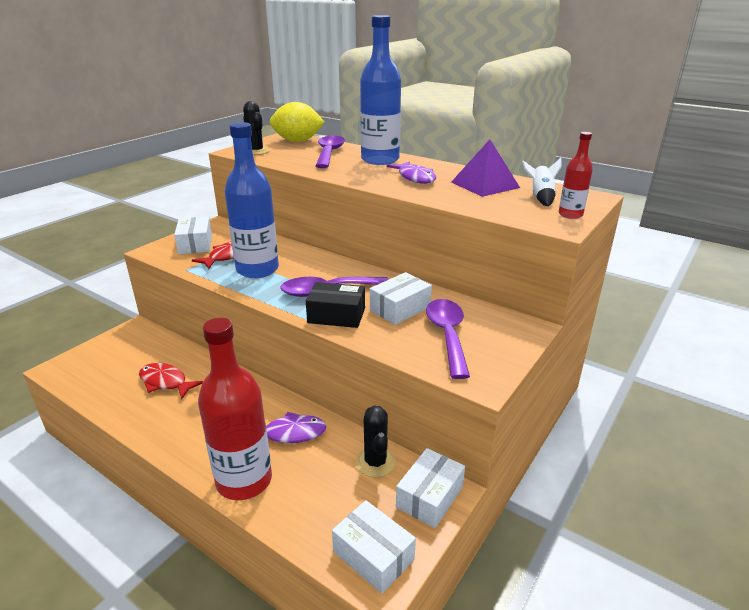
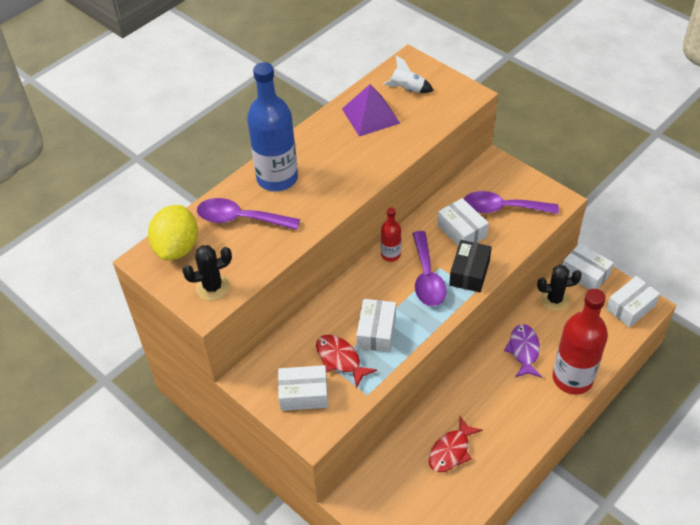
camera: 80 degrees left, 20 degrees up
blue bottle [225,122,279,278] -> white box [356,299,396,352]
purple fish [387,162,436,184] -> none
red bottle [559,132,593,219] -> red bottle moved to [381,208,401,262]

